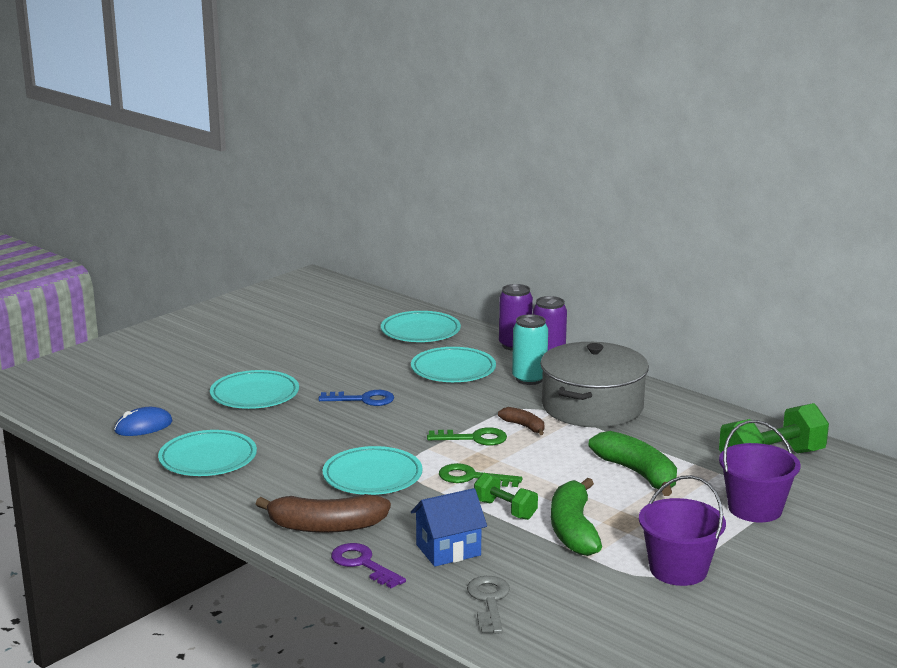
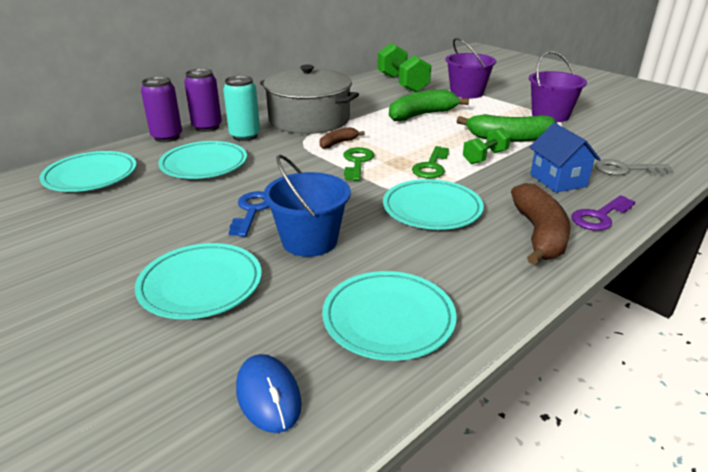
camera: 85 degrees left, 10 degrees up
none -> blue bucket [264,155,351,257]

